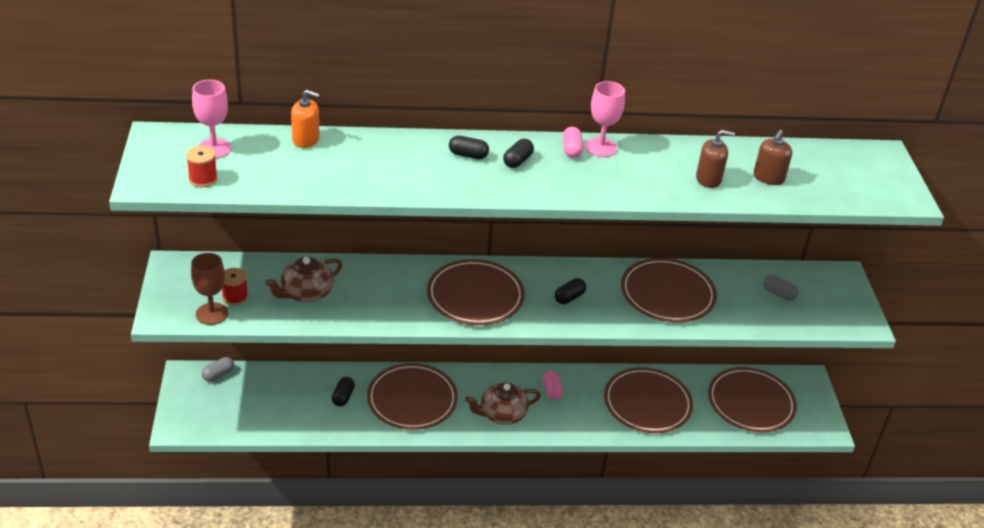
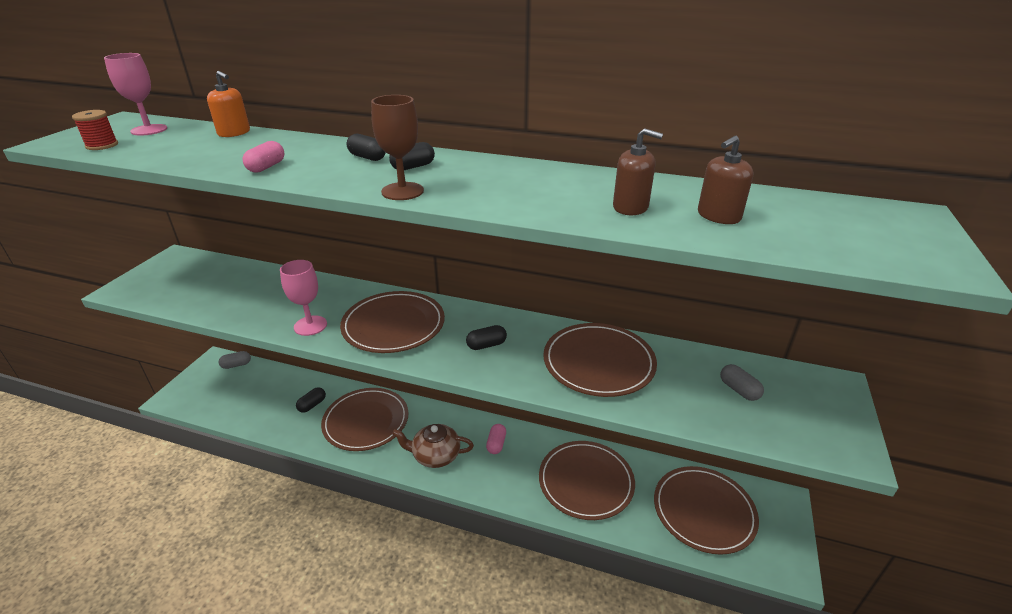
camera: 25 degrees right, 5 degrees down
brown goblet [191,253,228,325] -> brown goblet moved to [371,95,424,200]
red spool [222,268,248,305] -> none
brown teapot [265,257,342,303] -> none
pink capsule [563,127,583,158] -> pink capsule moved to [242,141,285,173]
pink goblet [585,81,625,157] -> pink goblet moved to [280,260,327,336]

